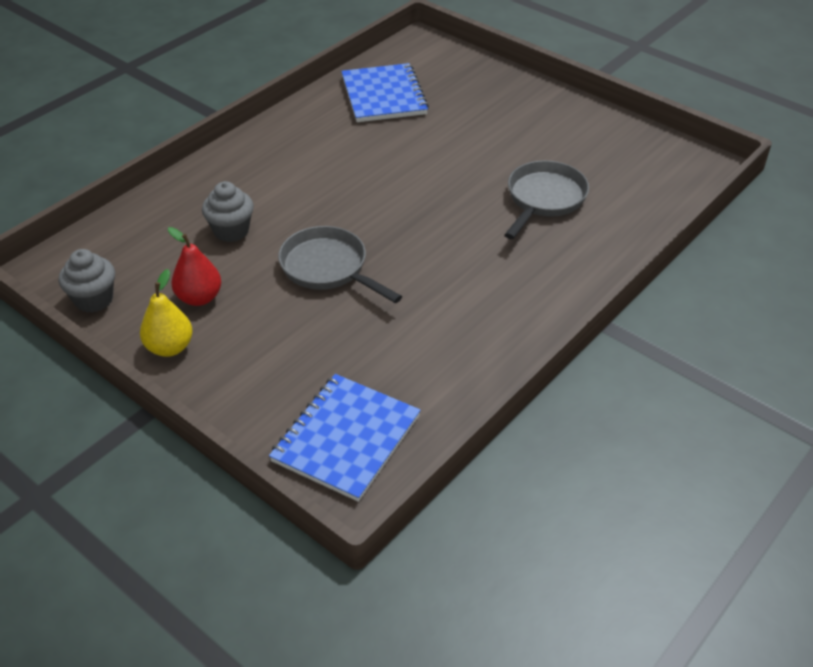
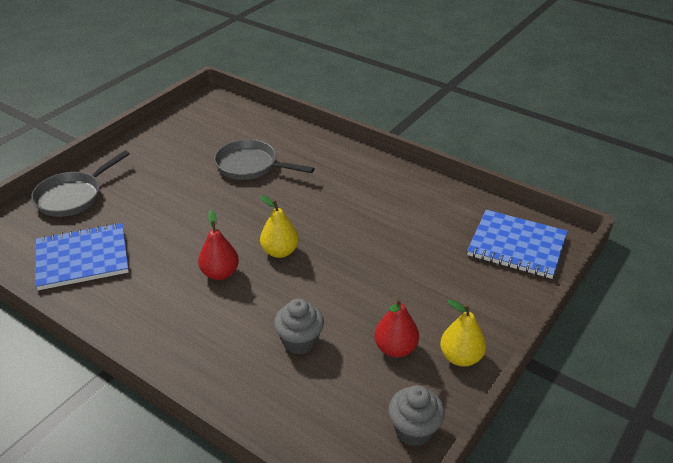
camera: 95 degrees left, 5 degrees down
grey pan [278,226,402,303] -> grey pan moved to [31,150,130,217]
none -> red pear [198,210,239,280]
none -> yellow pear [260,195,299,258]

